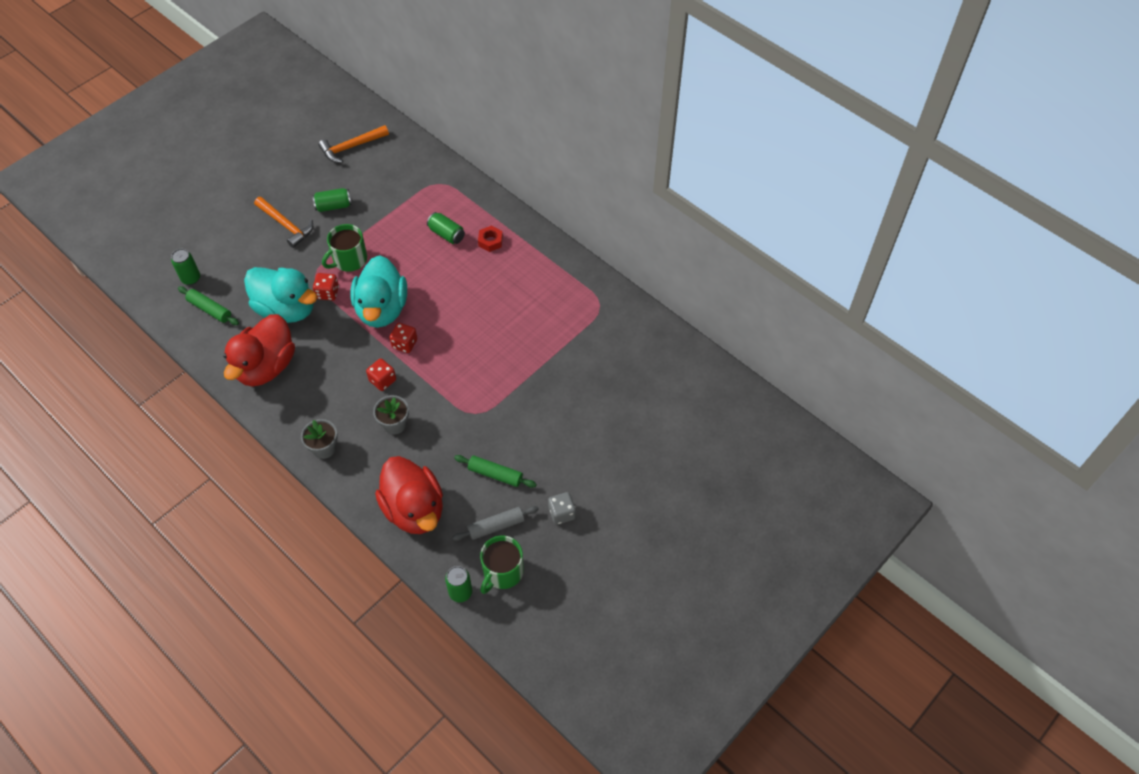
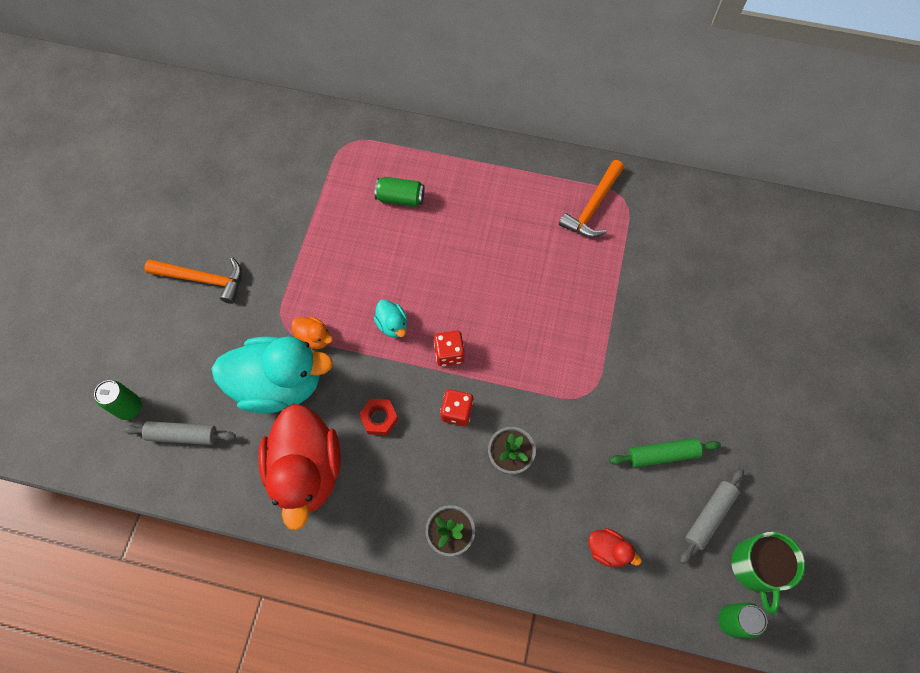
camera: 30 degrees left, 10 degrees up
green rolling pin [178,286,239,325] -> grey rolling pin [123,421,236,445]
green can [312,188,352,212] -> none
red dice [313,273,339,301] -> orange duck [291,316,333,349]
orange hammer [318,125,389,163] -> orange hammer moved to [559,160,624,237]
green mug [322,224,367,272] -> none
turquoise duck [350,255,407,328] -> turquoise duck [374,299,407,338], size x0.42
red duck [375,456,443,534] -> red duck [588,528,642,567], size x0.42
red nut [478,225,503,252] -> red nut moved to [359,399,398,435]
grey dice [548,492,576,525] -> none

